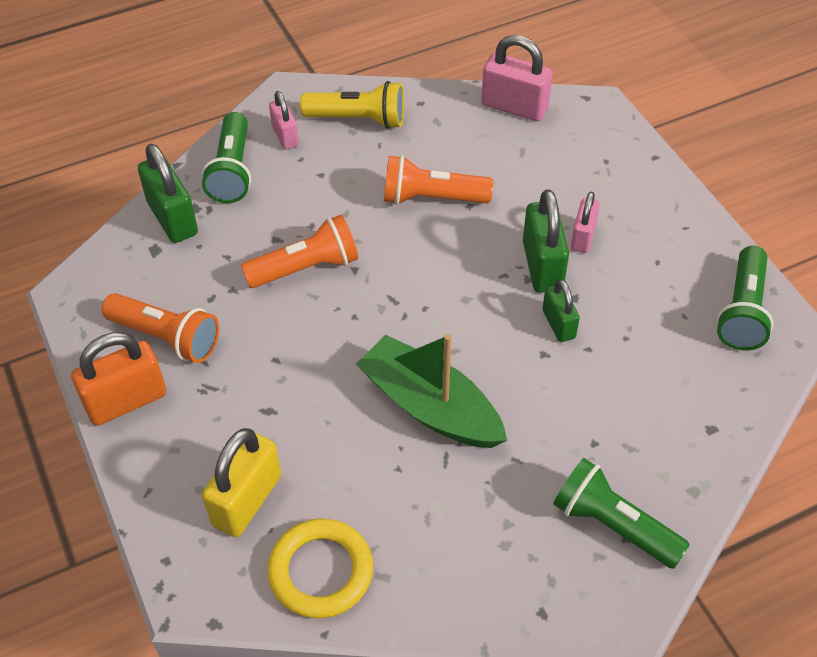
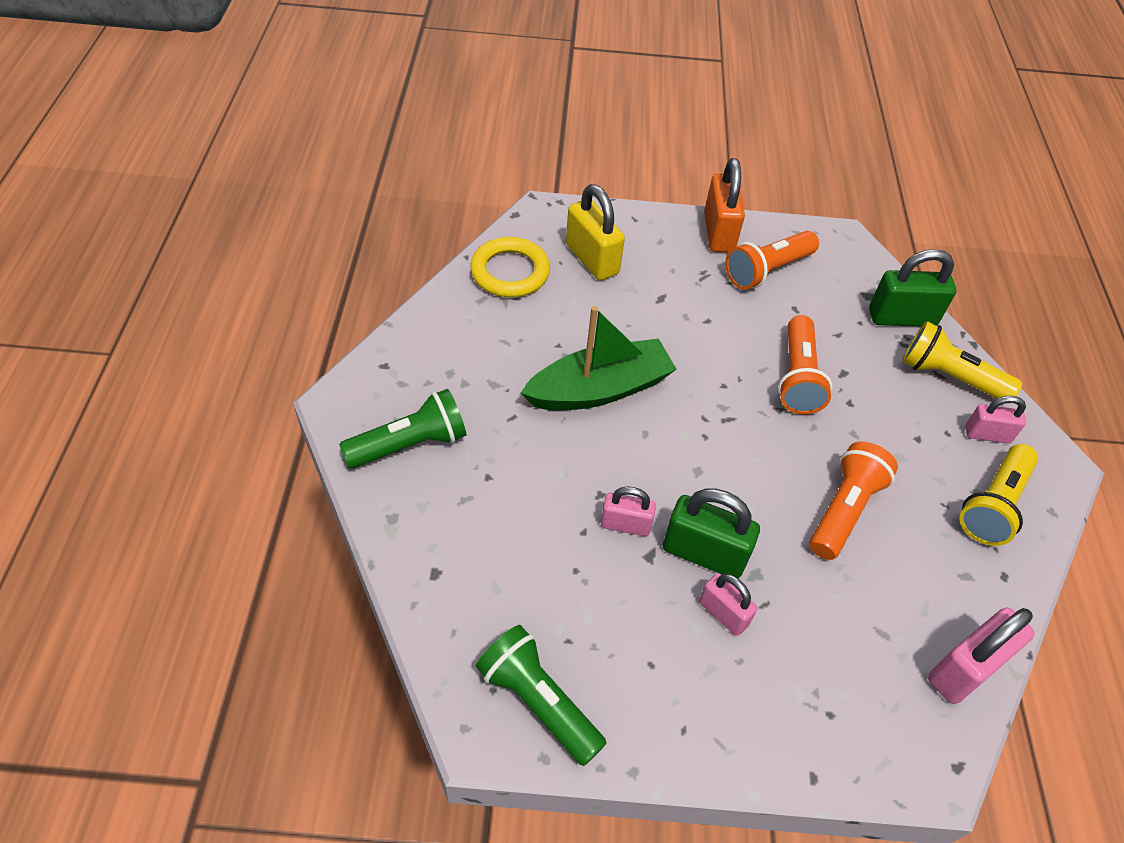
camera: 115 degrees right, 0 degrees up
green flashlight [201,112,251,203] -> yellow flashlight [902,321,1022,399]
green padlock [542,279,580,342] -> pink padlock [601,486,656,536]

